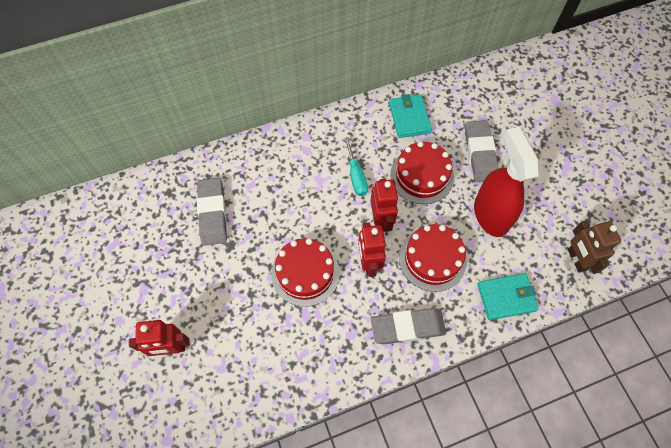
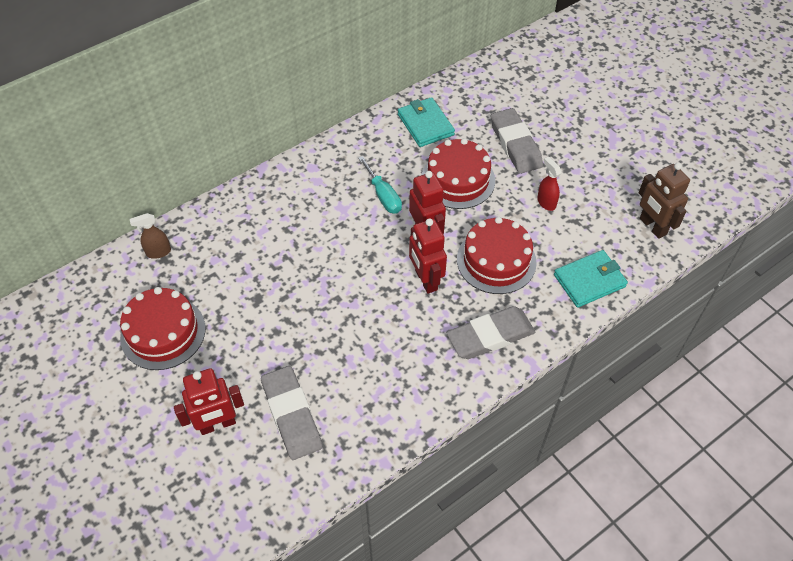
camera: 15 degrees left, 10 degrees down
grey eraser [197,178,227,246] -> grey eraser moved to [261,366,322,460]
red cake [271,238,340,307] -> red cake moved to [120,287,205,370]
red spray bottle [474,127,539,237] -> red spray bottle [537,157,562,211], size x0.41
none -> brown spray bottle [130,213,171,259]

